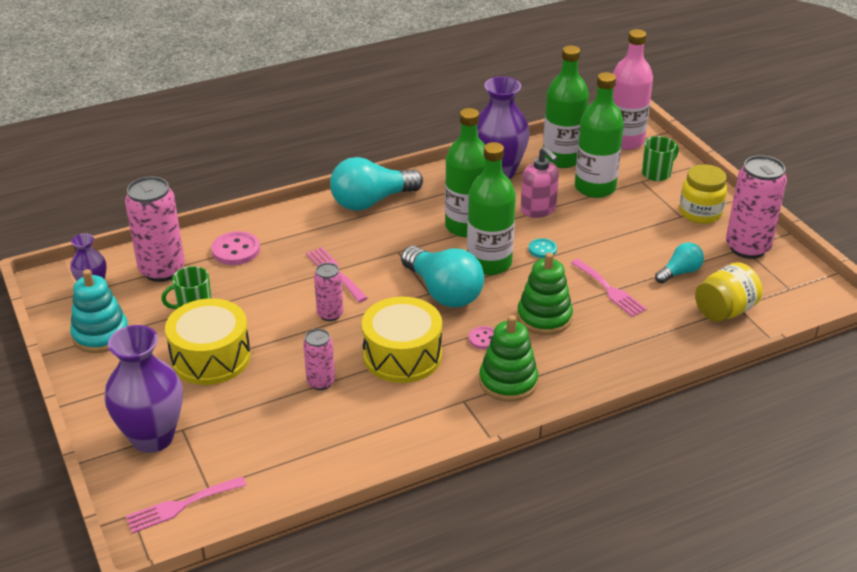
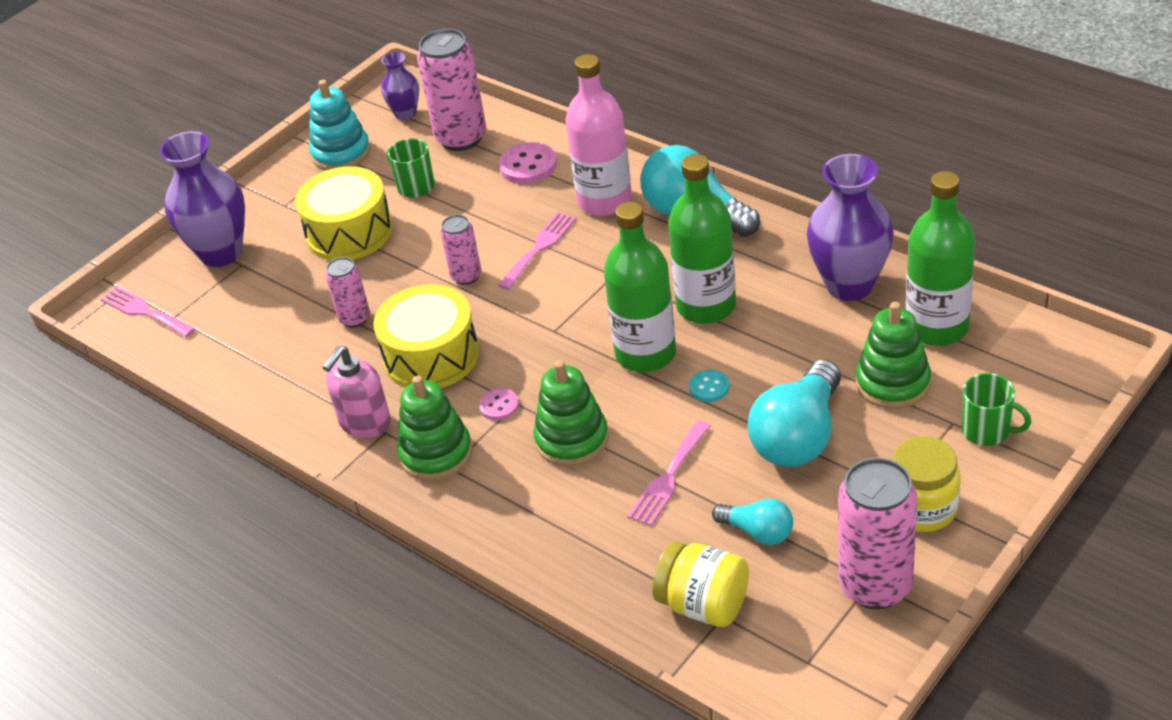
camera: 70 degrees right, 5 degrees up
turquoise light bulb [401,246,484,307] -> turquoise light bulb moved to [747,359,841,467]
pink soap dispenser [521,147,559,218] -> pink soap dispenser moved to [322,346,391,438]
green bottle [575,72,624,198] -> green stacking toy [856,302,931,409]
pink bottle [613,29,653,150] -> pink bottle moved to [565,54,632,216]

